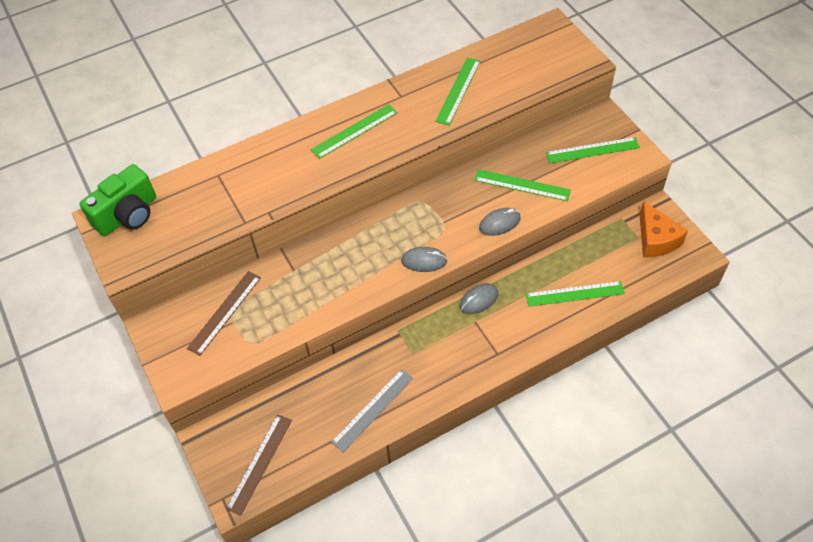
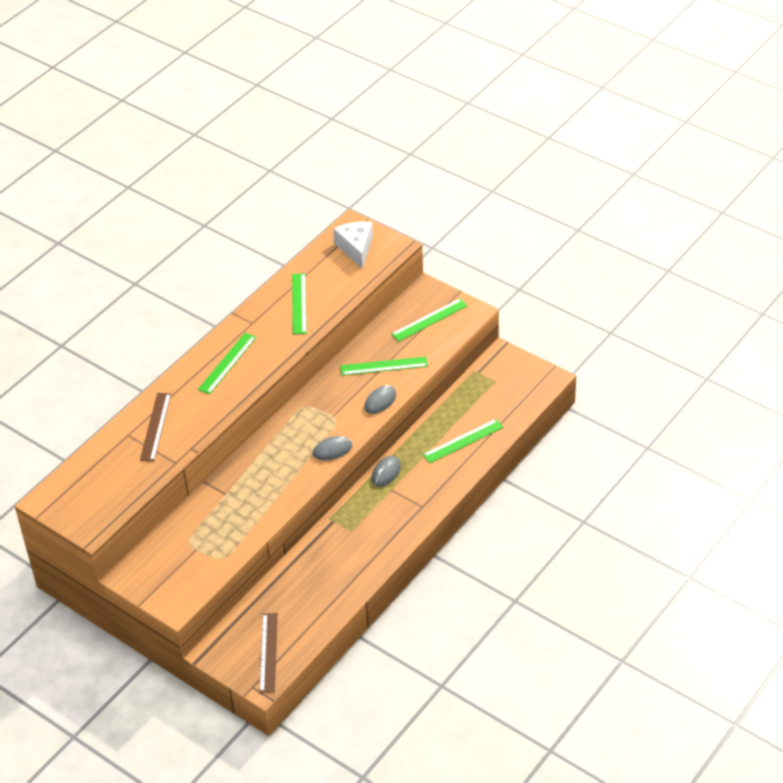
camera: 25 degrees left, 10 degrees down
green camera [79,164,156,236] -> none
brown ruler [187,271,261,356] -> brown ruler moved to [140,393,171,462]
grey ruler [331,369,413,452] -> none
orange cheese [640,201,688,257] -> none
none -> white cheese [333,221,373,269]

